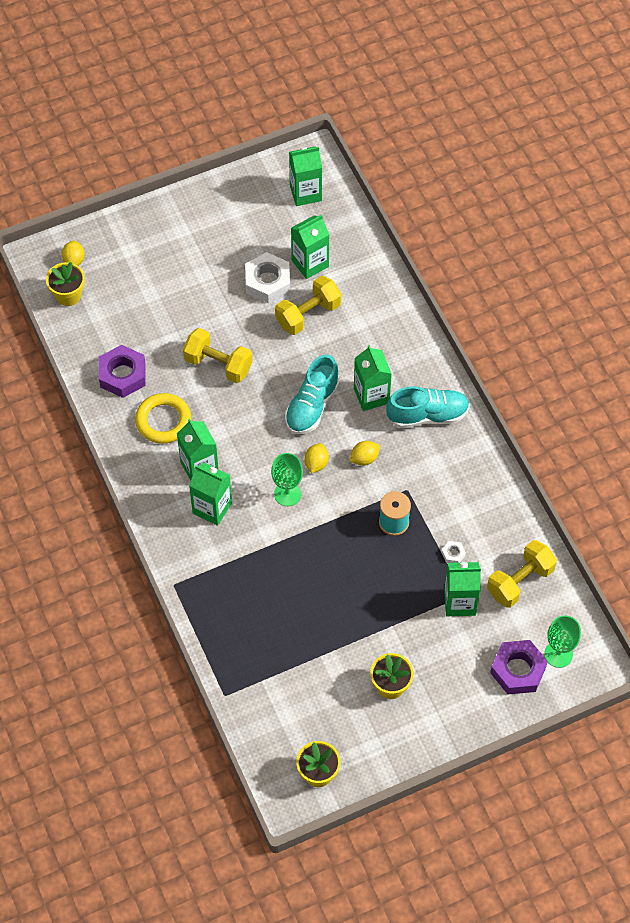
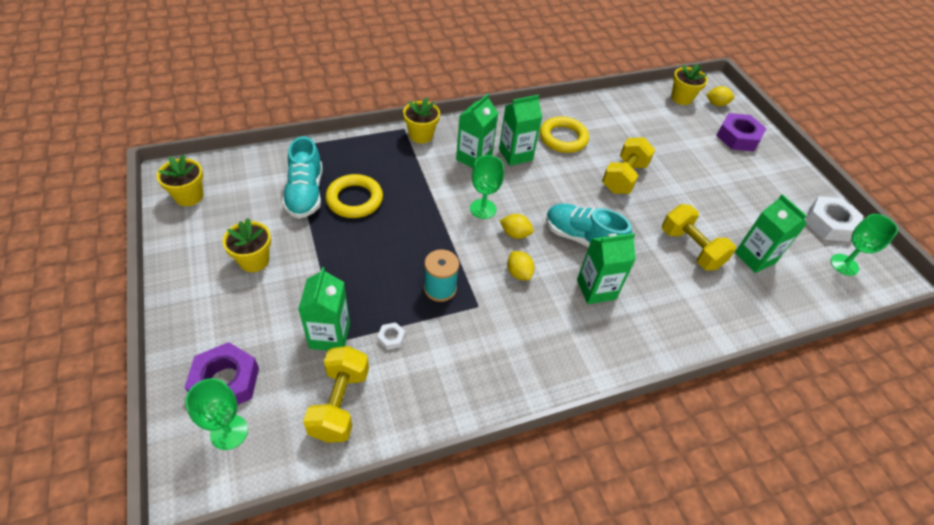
camera: 90 degrees right, 10 degrees down
purple nut [99,345,146,398] -> purple nut moved to [716,113,767,151]
white nut [245,252,290,304] -> white nut moved to [805,196,863,242]
green carton [289,146,322,206] -> green goblet [830,214,898,276]
turquoise shoe [386,386,470,428] -> turquoise shoe moved to [282,136,322,219]
yellow dumbbell [487,540,557,608] -> yellow dumbbell turned 45 degrees clockwise [303,346,369,443]
none -> yellow ring [325,174,383,218]
none -> yellow flower pot [403,97,440,143]

